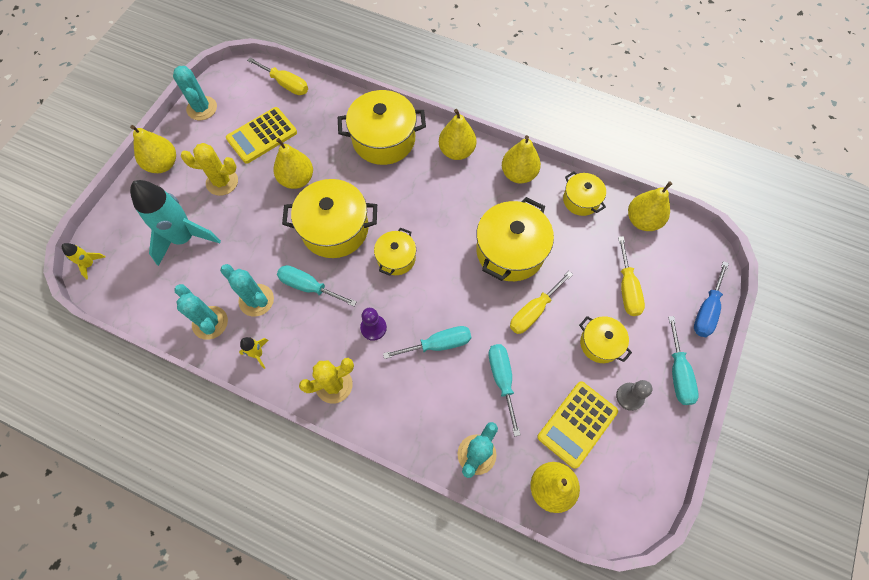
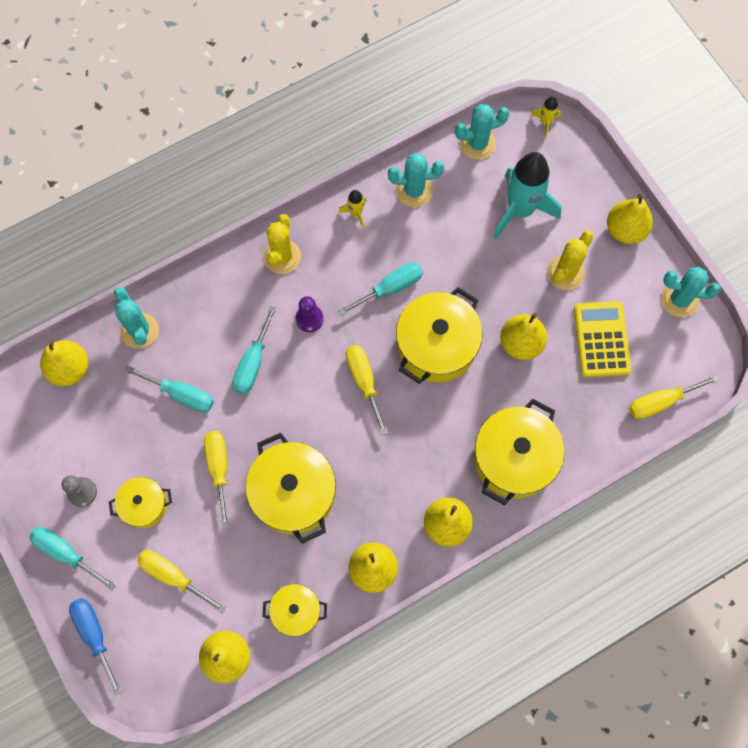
camera: 125 degrees right, 5 degrees up
turquoise cactus [220,264,274,317] -> turquoise cactus moved to [455,104,510,160]
yellow pot [374,228,416,276] -> yellow screwdriver [346,345,388,436]
yellow calculator [537,381,618,469] -> none

